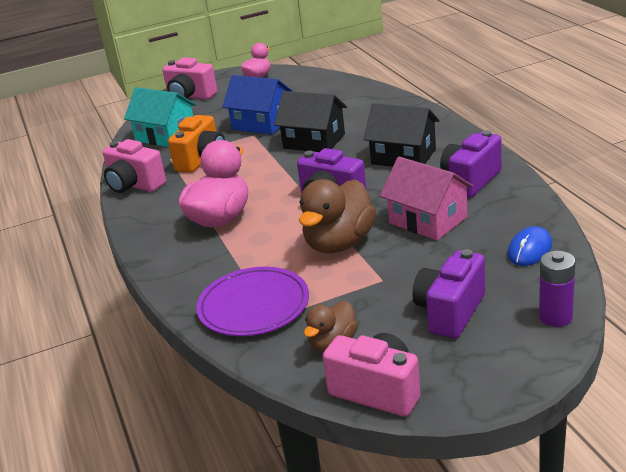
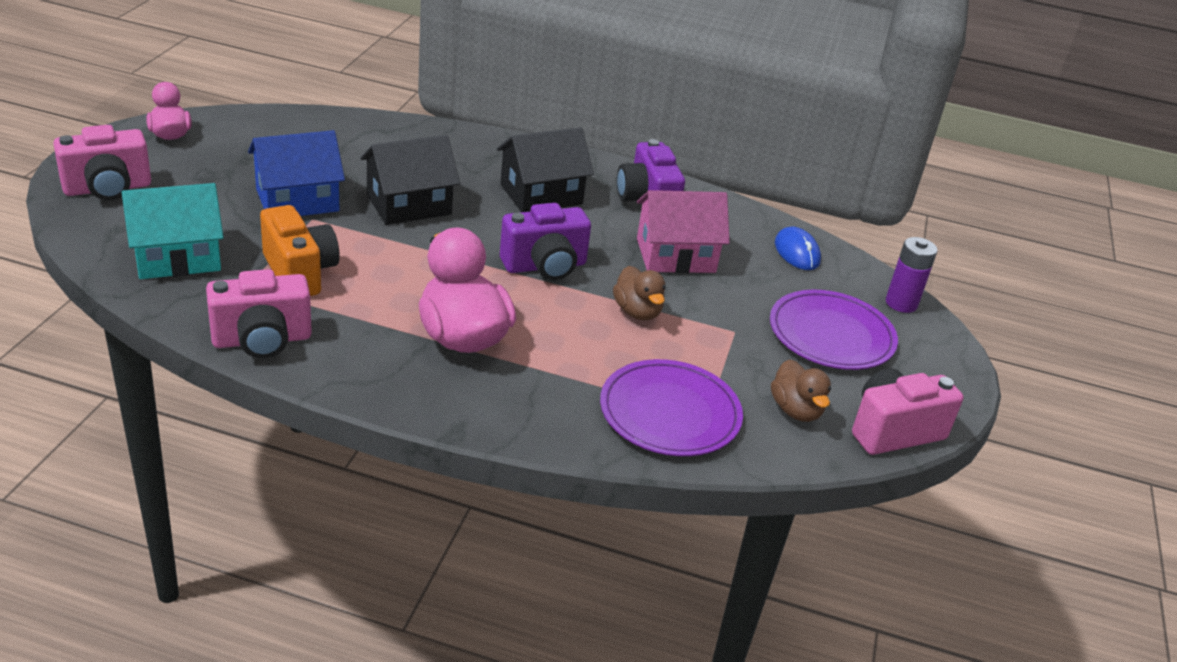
camera: 60 degrees left, 5 degrees up
brown duck [299,179,376,253] -> brown duck [613,266,666,320], size x0.57
purple camera [412,249,485,339] -> purple plate [770,290,898,370]

